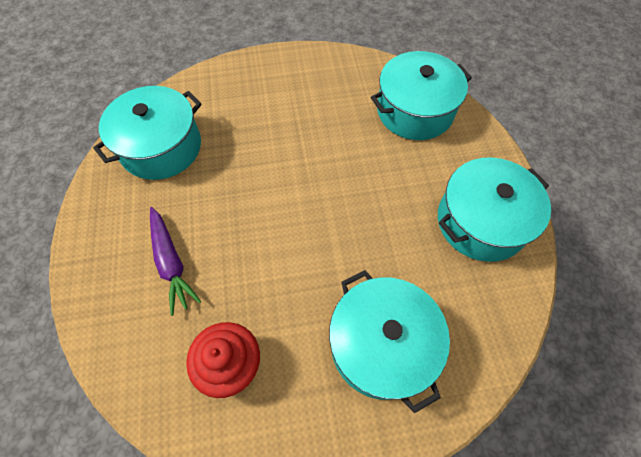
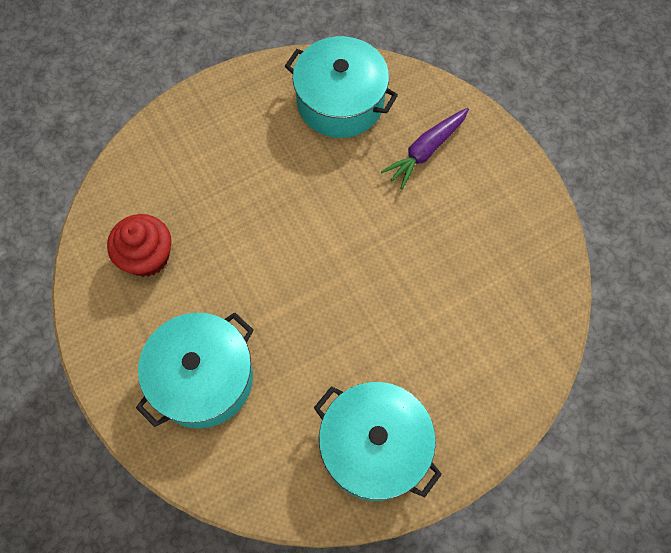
camera: 70 degrees right, 5 degrees up
purple carrot [150,207,201,316] -> purple carrot moved to [381,108,469,190]
turquoise pot [371,51,472,140] -> none

